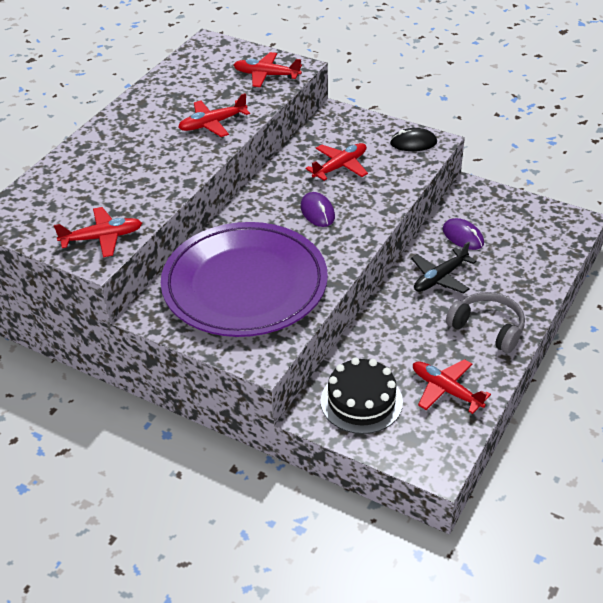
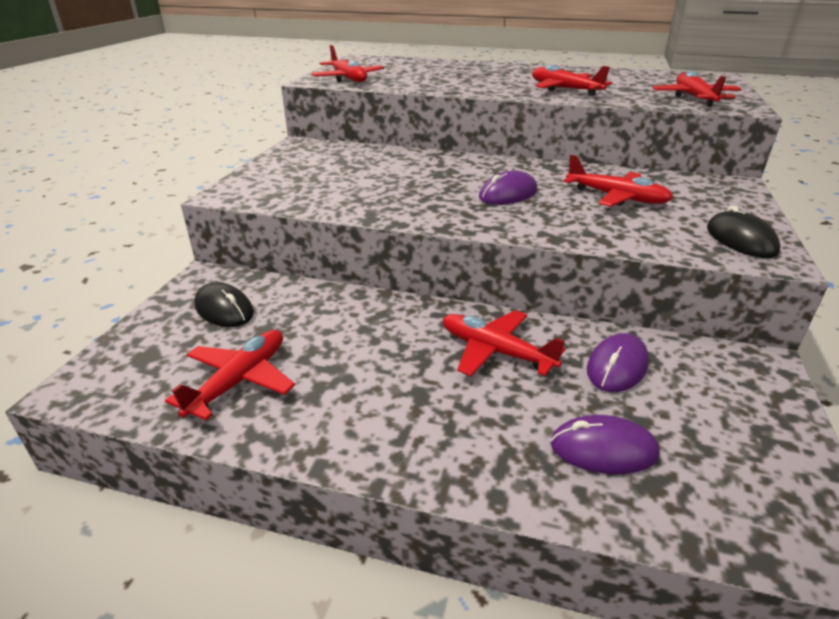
camera: 75 degrees right, 10 degrees down
purple plate [161,222,328,337] -> none
black cake [321,358,403,434] -> black mouse [194,282,254,327]
black plane [411,241,477,294] -> red plane [443,310,566,376]
grey headphones [446,292,525,353] -> none
none -> purple mouse [550,415,660,474]

